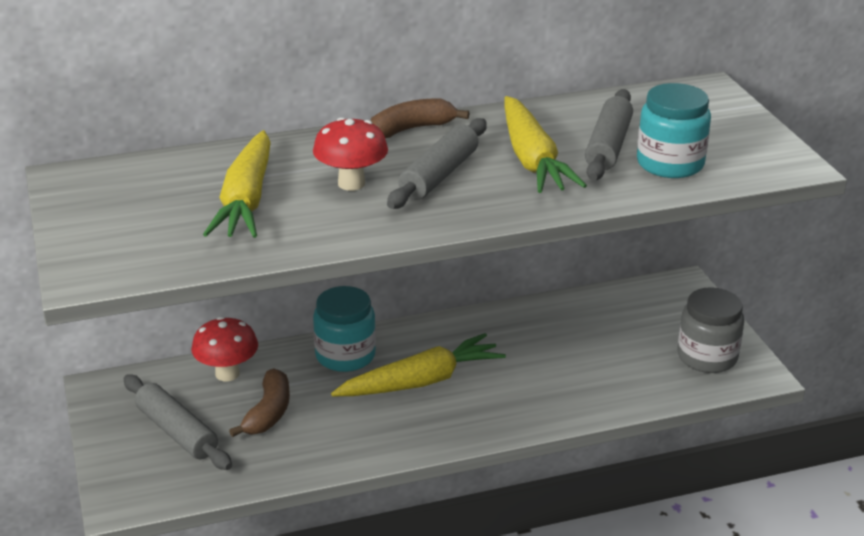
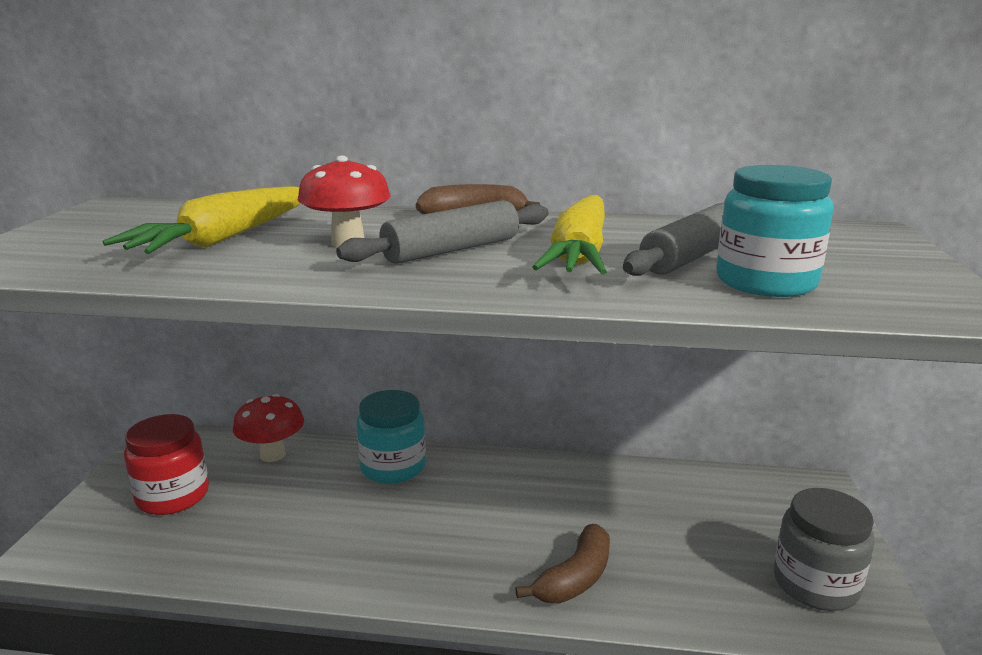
camera: 25 degrees right, 10 degrees down
grey rolling pin [123,374,232,470] -> red jar [124,414,209,515]
brown banana [229,369,290,437] -> brown banana moved to [515,524,610,603]
yellow carrot [331,333,506,396] -> none

